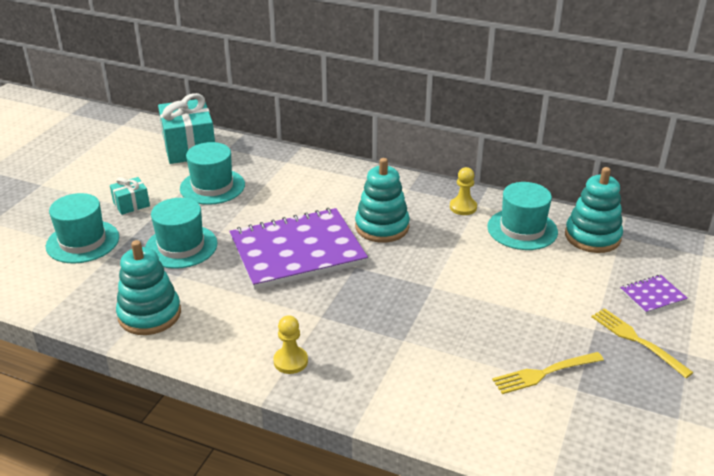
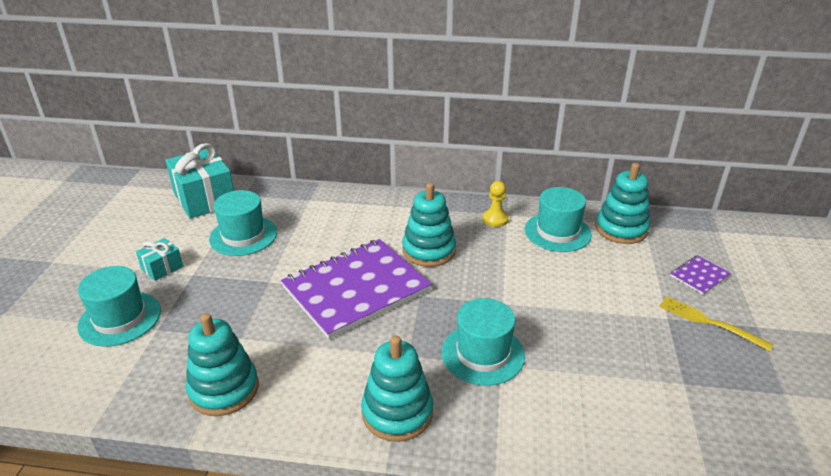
camera: 15 degrees left, 0 degrees up
turquoise hat [145,198,217,269] -> turquoise hat moved to [442,298,525,386]
yellow pawn [273,315,308,374] -> turquoise stacking toy [361,335,433,442]
yellow fork [492,352,604,394] -> none

